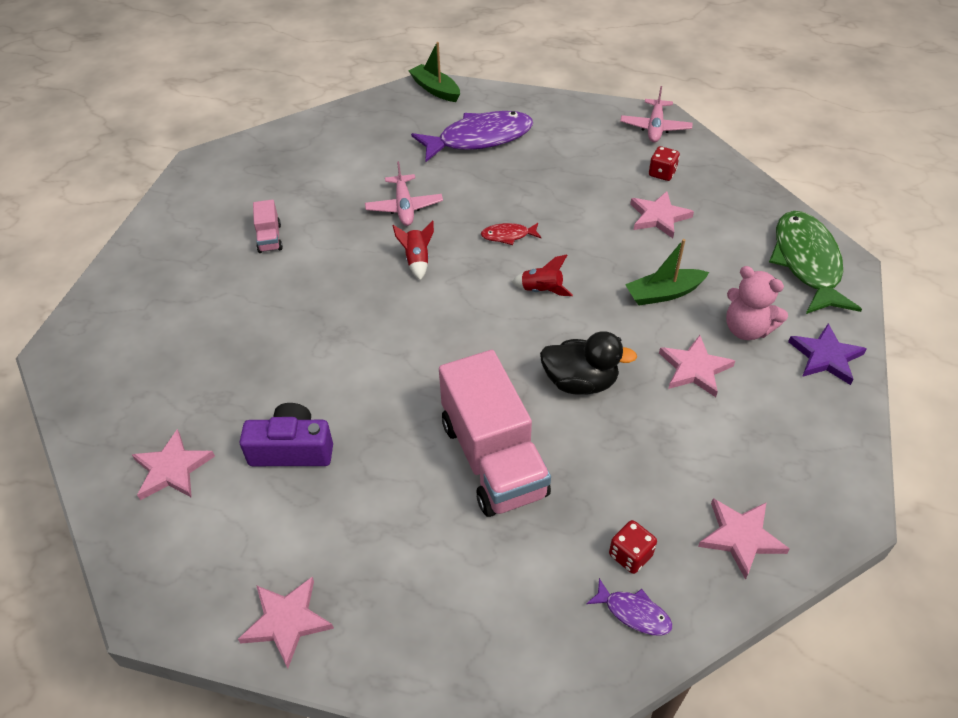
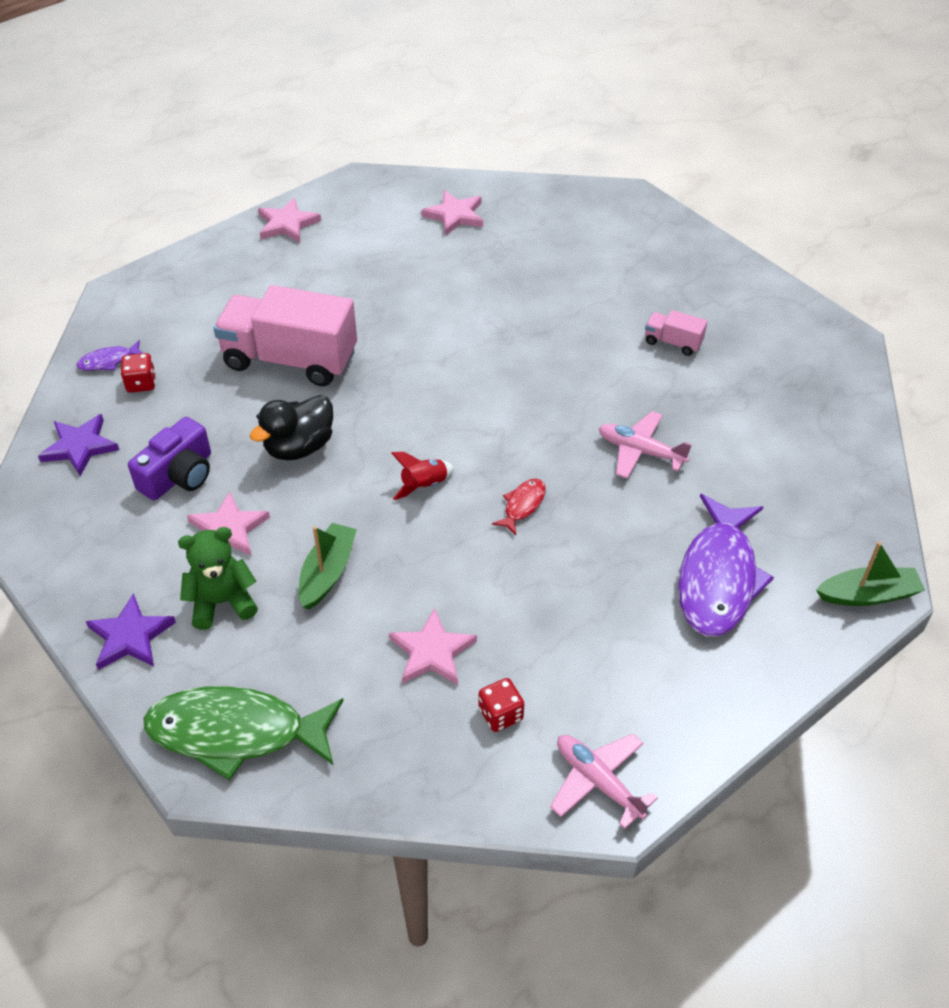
camera: 125 degrees right, 0 degrees up
purple camera [240,403,333,466] -> purple camera moved to [128,417,211,501]
red rocket [393,220,434,280] -> none
pink star [698,498,790,580] -> purple star [38,414,119,477]
pink teddy bear [726,266,788,340] -> green teddy bear [178,527,258,630]
green fish [769,211,862,314] -> green fish turned 150 degrees clockwise [143,686,344,780]

